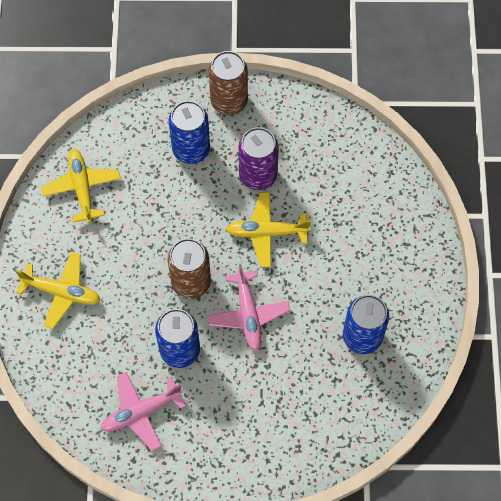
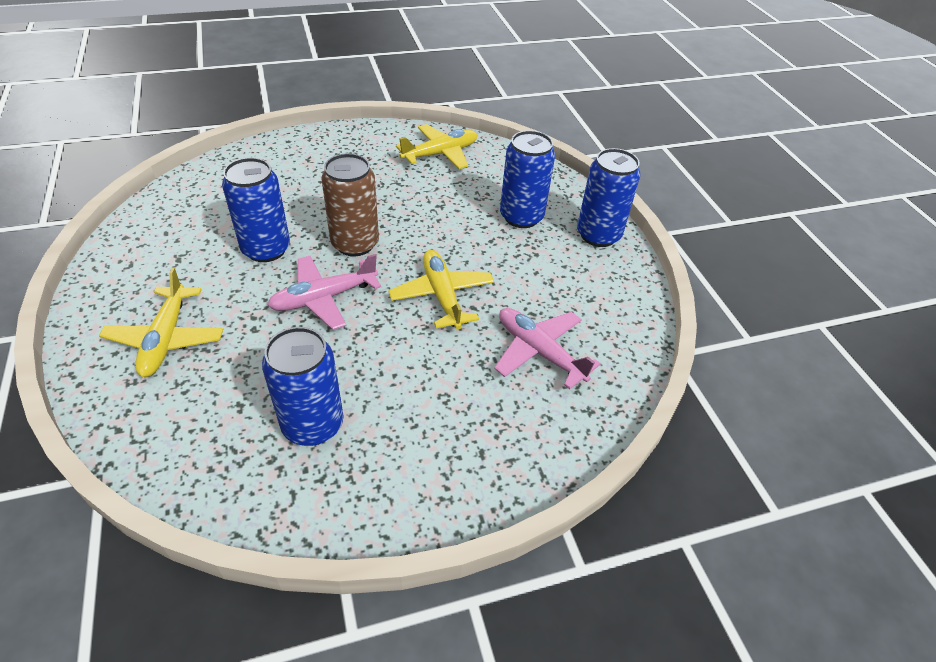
camera: 70 degrees right, 20 degrees down
yellow plane [16,252,100,329] -> yellow plane moved to [99,267,223,377]
pink plane [100,372,186,451] -> pink plane moved to [494,308,600,389]
brown can [209,51,248,115] -> blue can [577,148,641,247]
purple can [238,127,279,190] -> none

